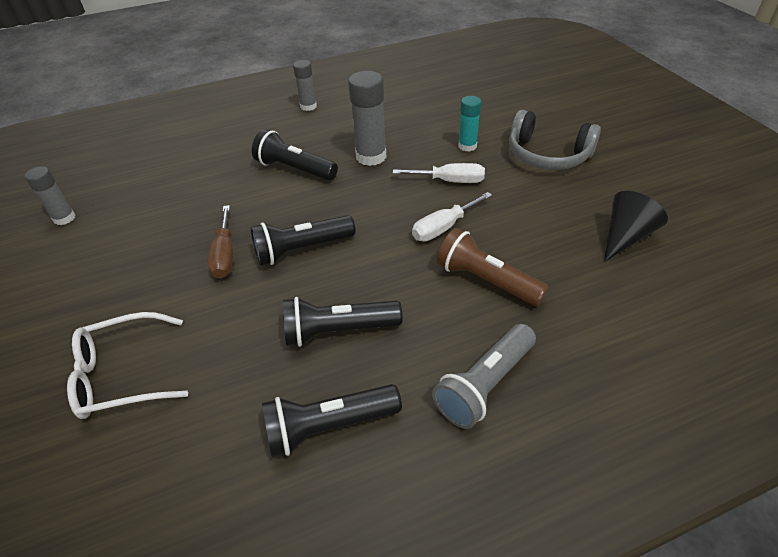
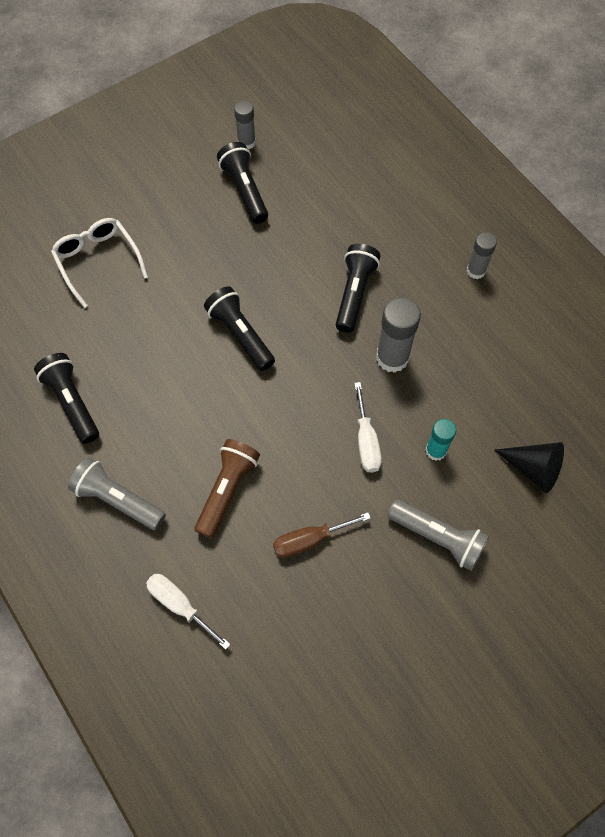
camera: 75 degrees right, 20 degrees up
brown screwdriver [208,205,233,279] -> brown screwdriver moved to [273,512,371,558]
black flashlight [283,297,403,347] -> black flashlight moved to [217,142,268,224]
white screwdriver [412,192,492,241] -> white screwdriver moved to [146,574,230,650]
grey headphones [509,110,601,170] -> grey flashlight [387,500,489,571]
black cone [604,191,668,262] -> black cone moved to [495,442,564,493]

